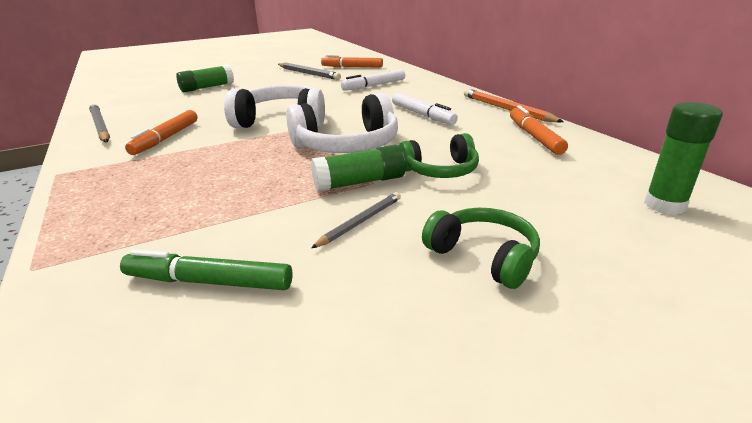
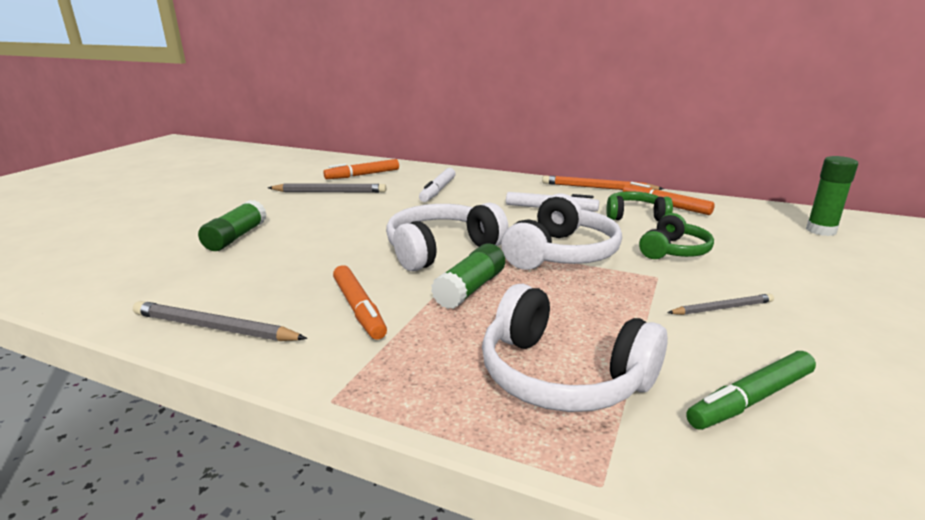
camera: 40 degrees left, 5 degrees down
green glue stick [311,145,406,192] -> green glue stick moved to [431,243,505,309]
grey pencil [311,192,401,248] -> grey pencil turned 75 degrees clockwise [667,294,774,315]
green headphones [422,208,540,289] -> green headphones moved to [606,191,673,221]
none -> white headphones [482,284,668,412]

